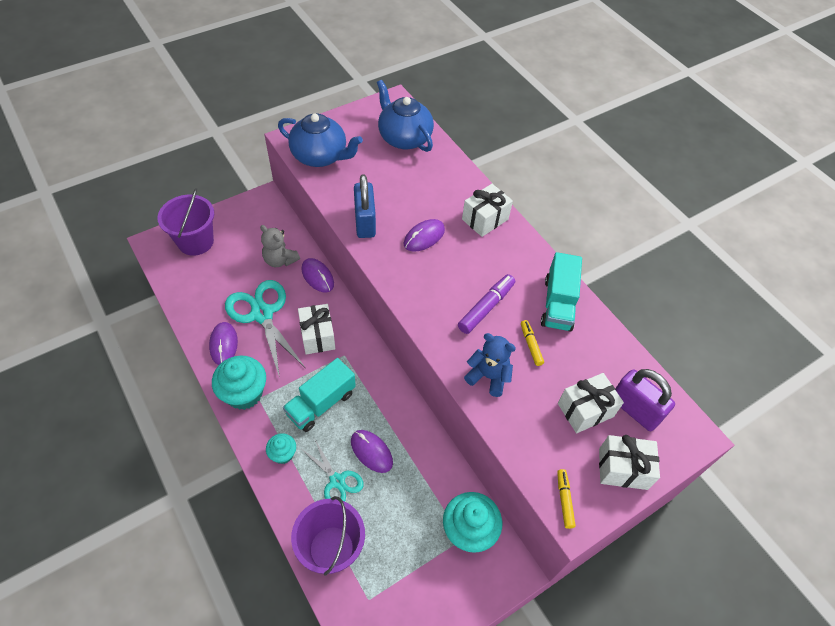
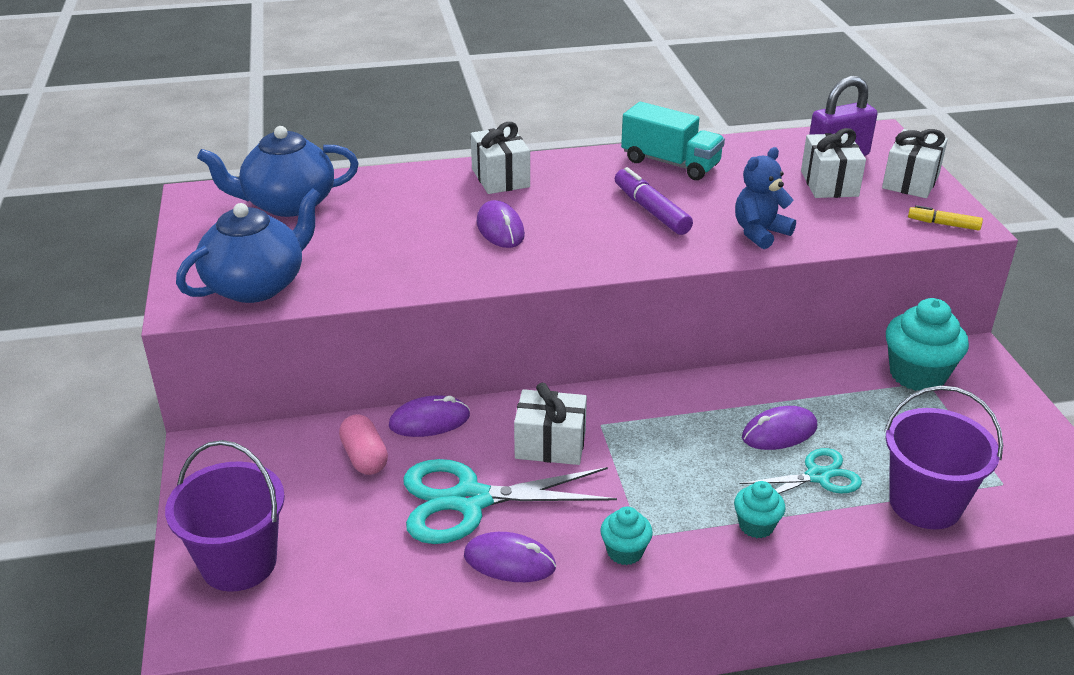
camera: 65 degrees left, 20 degrees down
turquoise cupcake [212,356,266,410] -> turquoise cupcake [600,507,653,565], size x0.54
grey teddy bear [260,225,300,267] -> pink capsule [339,414,388,475]
turquoise truck [283,358,356,432] -> none
blue padlock [354,174,376,238] -> none
yellow marker [521,320,544,366] -> none

